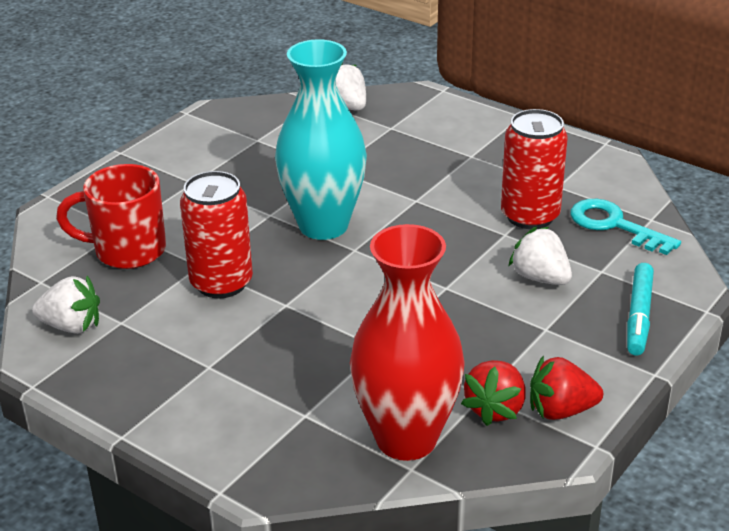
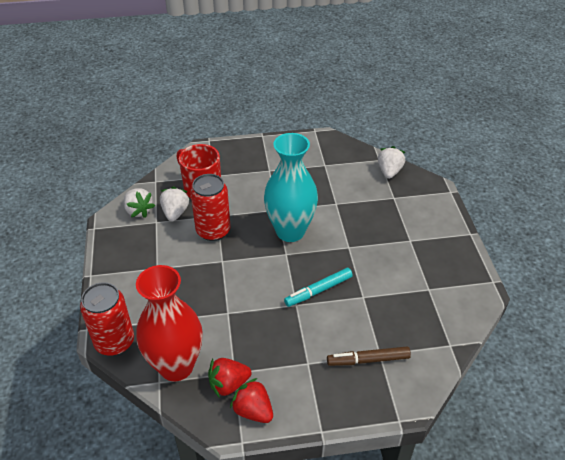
camera: 45 degrees right, 10 degrees up
red can [501,109,568,229] -> red can moved to [80,282,134,356]
white strawberry [508,227,572,285] -> white strawberry moved to [160,187,190,222]
turquoise key [570,199,681,255] -> none
turquoise marker [627,263,654,355] -> turquoise marker moved to [284,268,353,307]
none -> brown marker [327,347,411,366]

